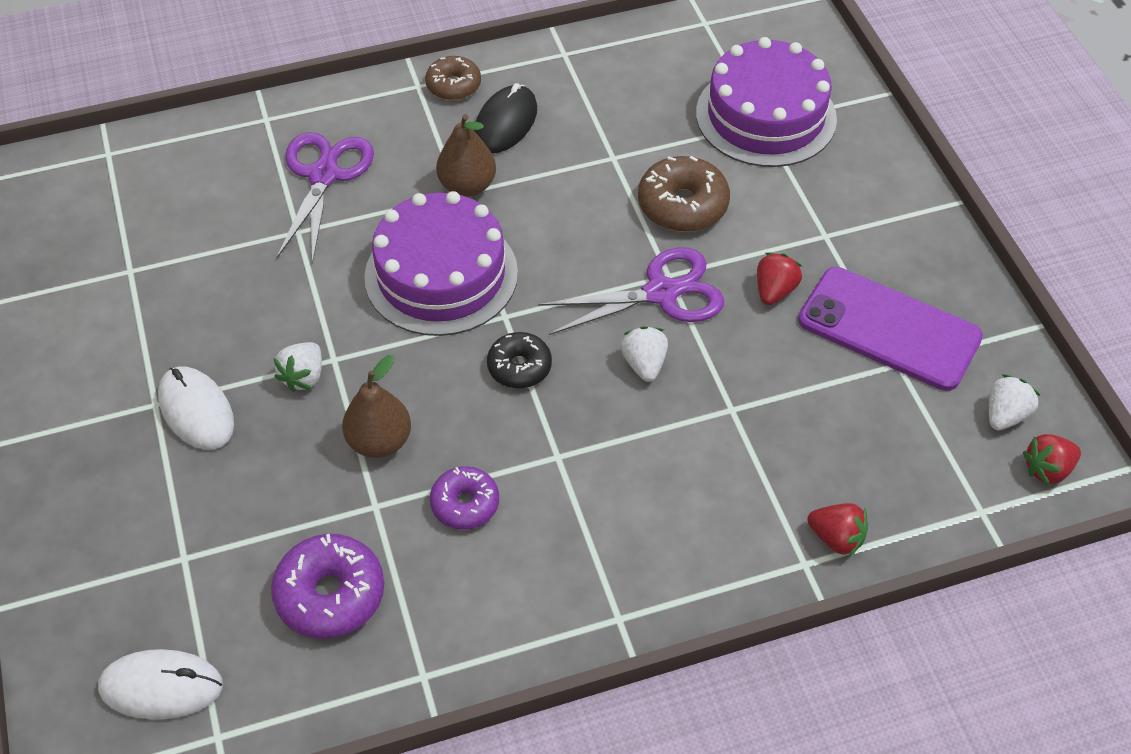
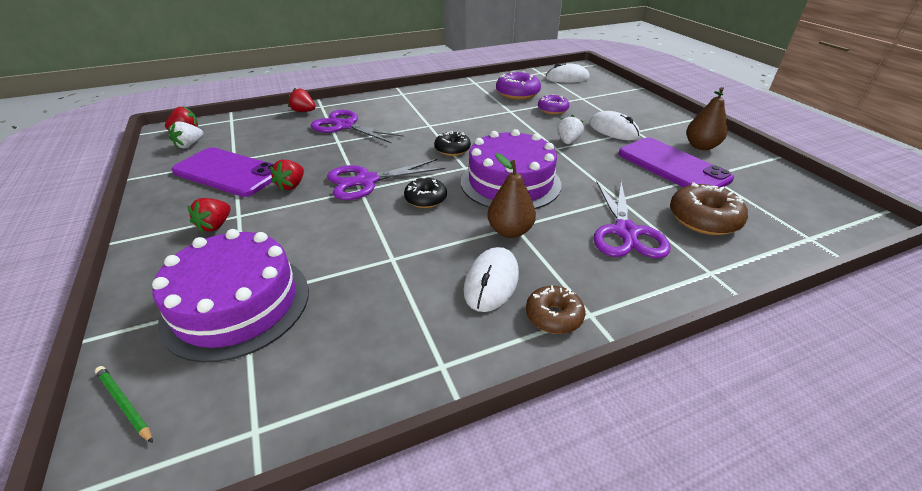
camera: 175 degrees right, 15 degrees down
brown pear [342,355,411,458] -> brown pear moved to [686,87,727,150]
purple donut [430,466,499,530] -> purple donut moved to [538,94,569,115]
black mouse [474,83,537,153] -> white mouse [464,247,519,312]
white strawberry [621,326,668,382] -> none
brown donut [638,156,730,232] -> brown donut moved to [670,182,748,235]
none -> green pencil [95,366,153,443]
none -> red strawberry [188,198,231,233]
none -> purple scissors [311,110,404,143]
none -> black donut [404,177,447,208]
none -> purple phone [618,137,734,187]

